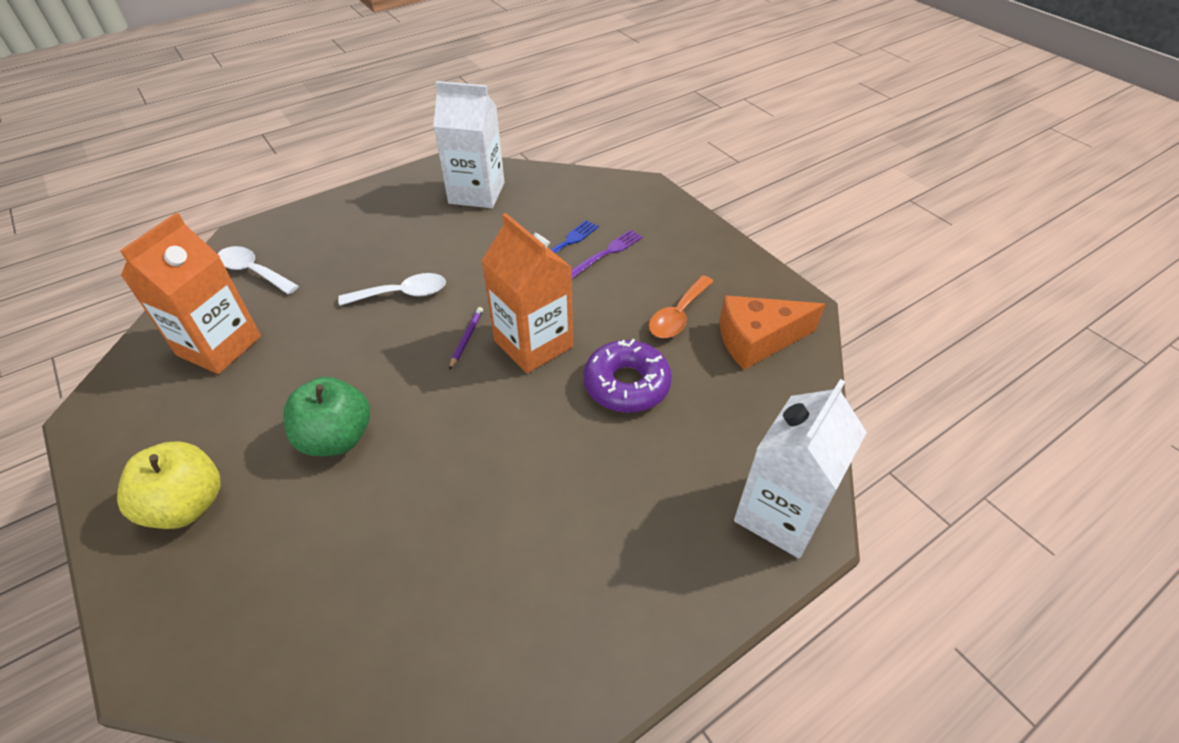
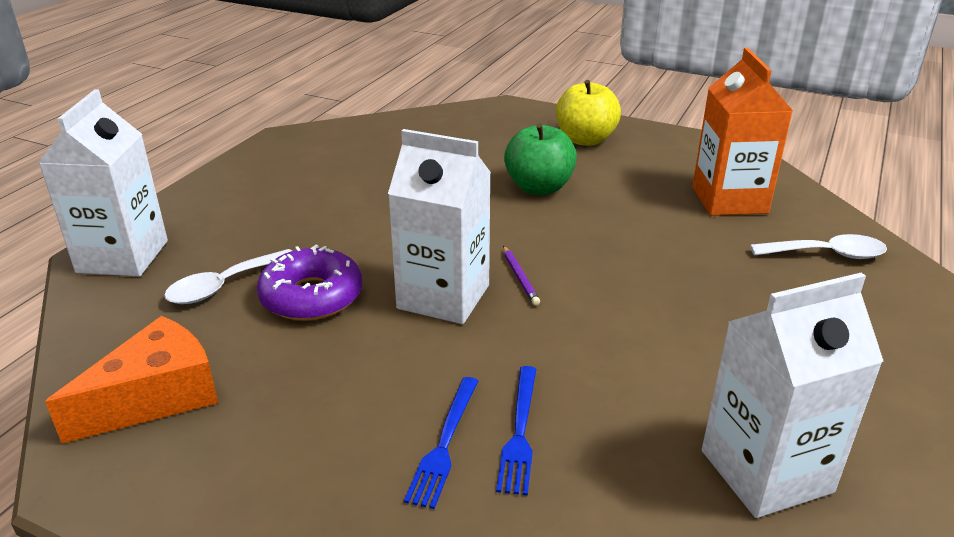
camera: 150 degrees right, 15 degrees down
white spoon [338,273,446,306] -> white spoon moved to [164,249,292,304]
orange carton [482,213,573,373] -> white carton [388,129,491,324]
purple fork [571,230,643,279] -> blue fork [404,377,478,509]
orange spoon [649,275,714,338] -> none

